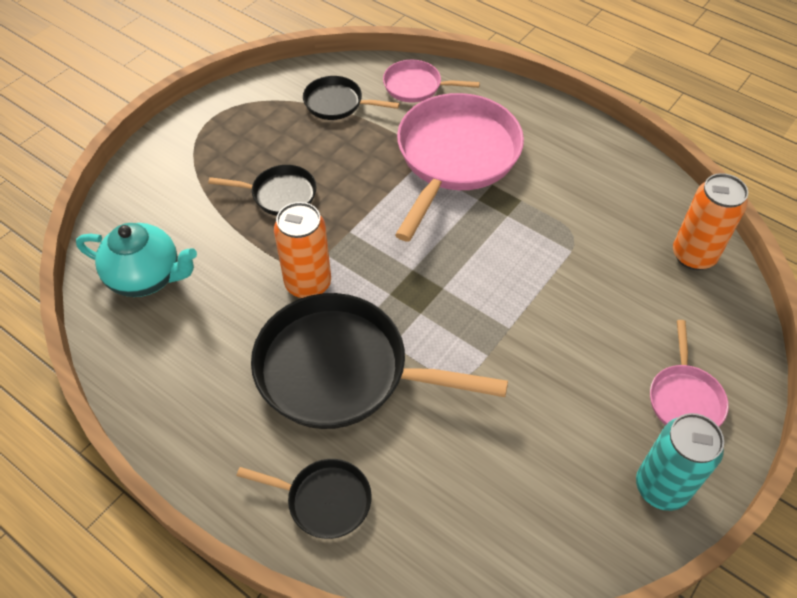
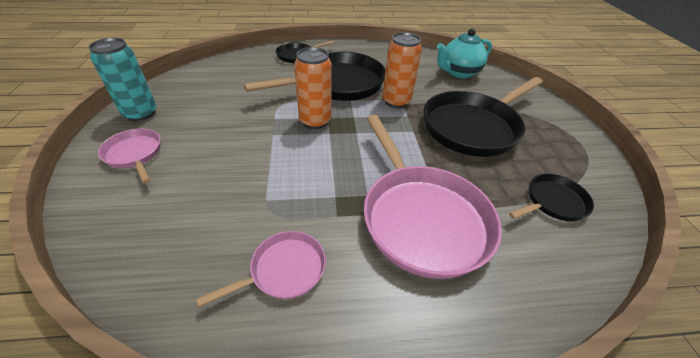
camera: 135 degrees right, 10 degrees down
black pan [208,165,317,216] -> black pan [423,77,543,157], size x2.02
pink pan [383,60,480,103] -> pink pan moved to [196,231,326,307]
orange can [673,173,748,270] -> orange can moved to [294,47,332,129]

